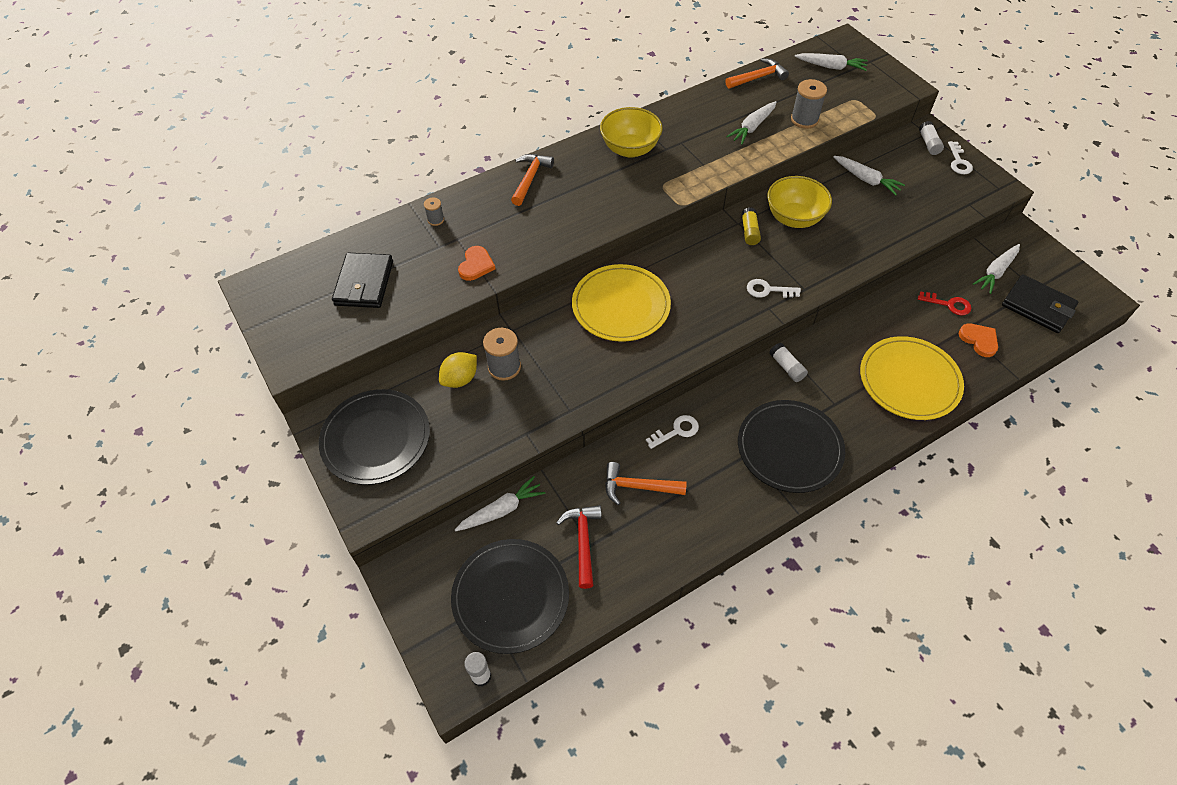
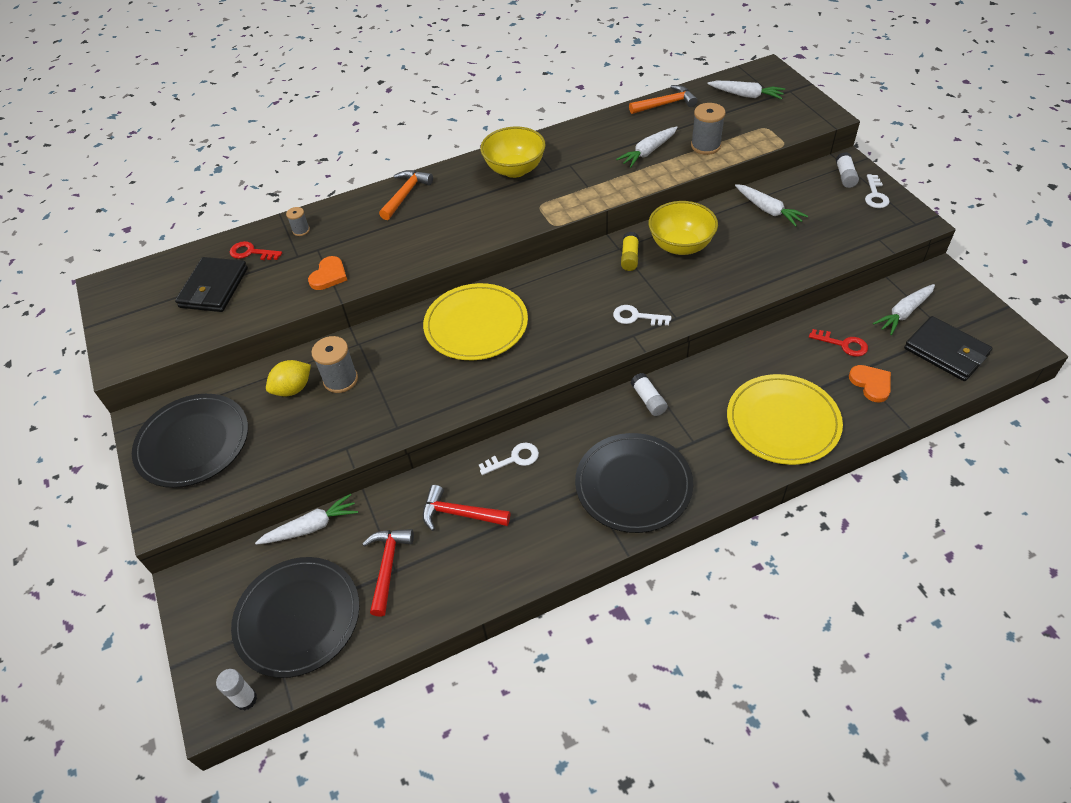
camera: 10 degrees right, 5 degrees down
orange hammer [605,462,687,505] -> red hammer [423,485,510,531]
none -> red key [230,241,282,260]

